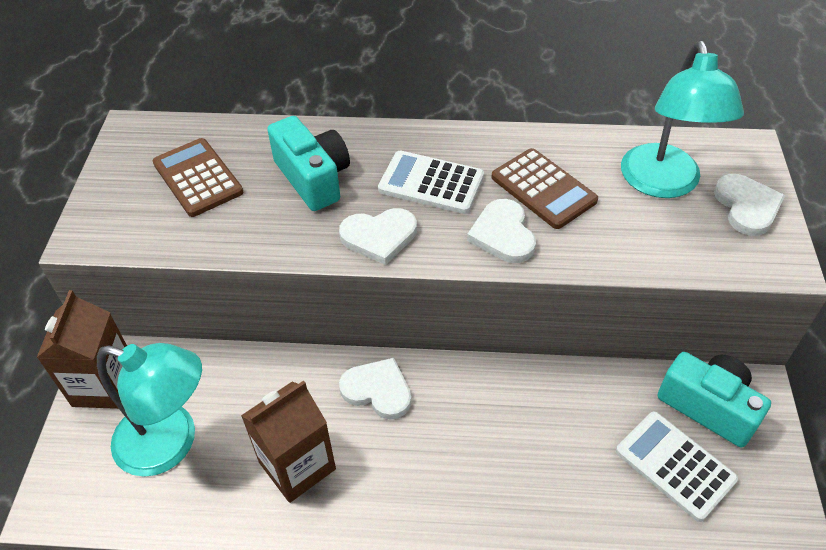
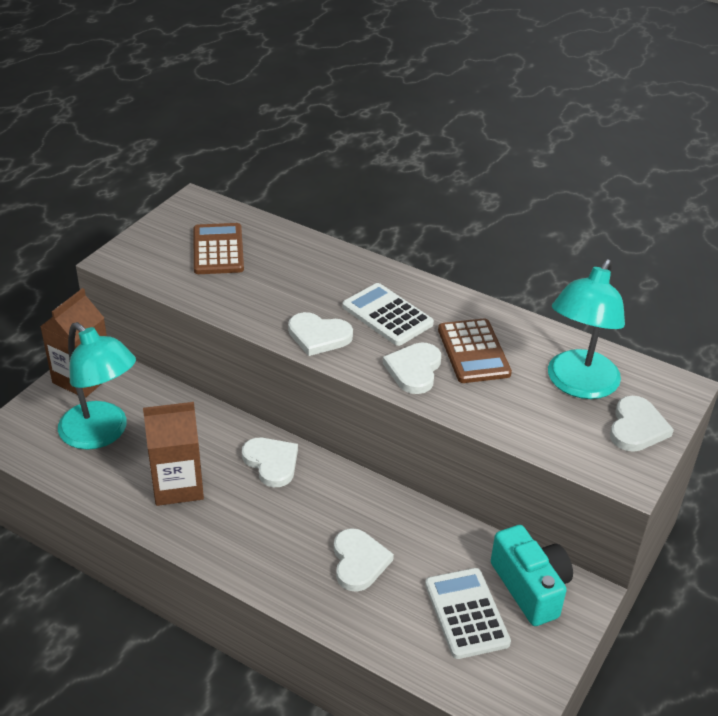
camera: 25 degrees right, 10 degrees down
turquoise camera [267,116,350,211] -> none
none -> white heart [334,528,394,592]

